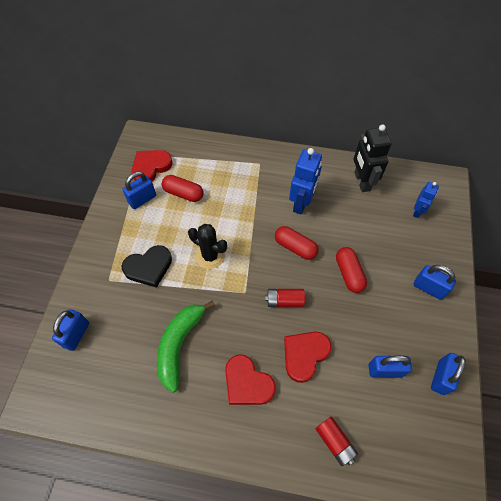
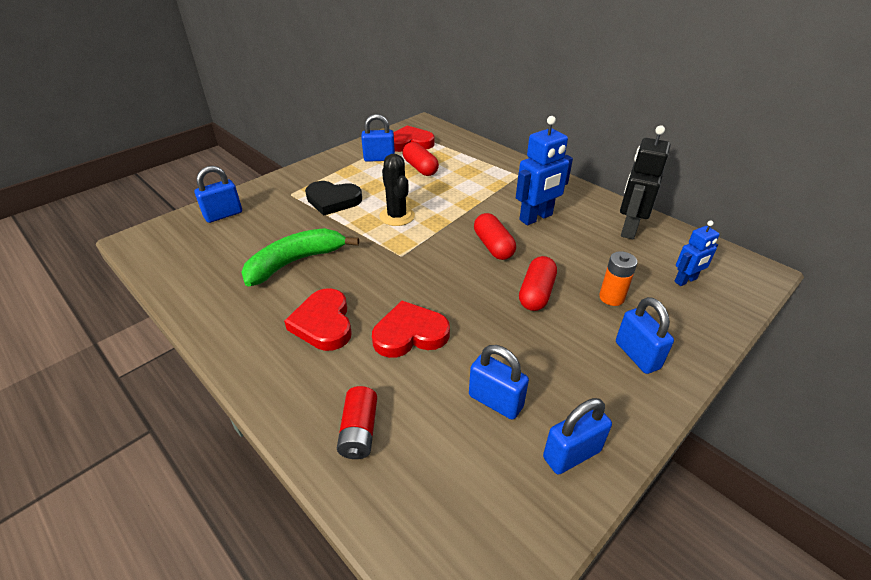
camera: 35 degrees right, 20 degrees down
red battery [265,289,305,307] -> none
none -> orange battery [599,251,637,306]

